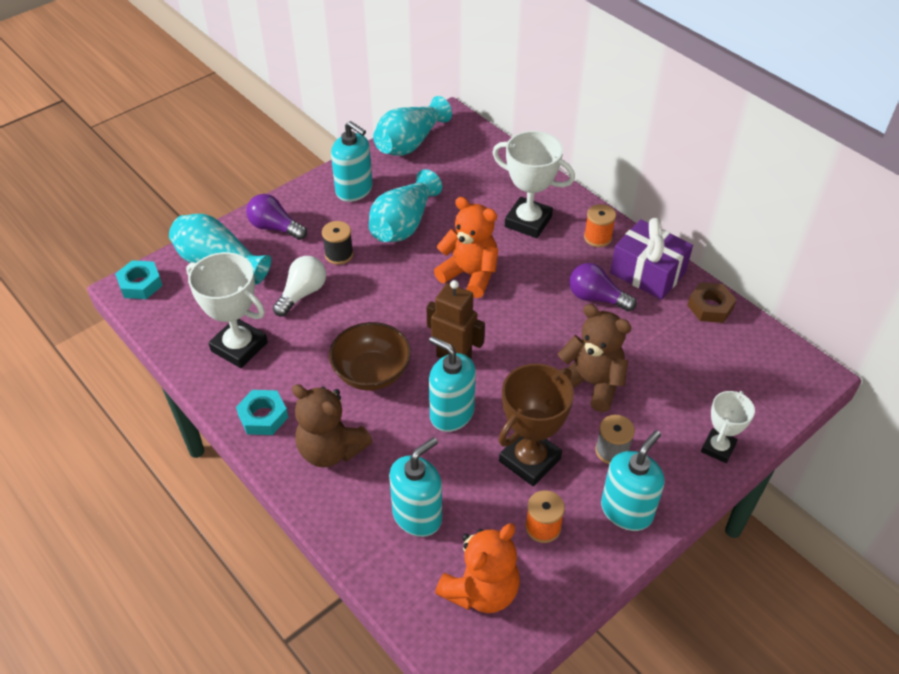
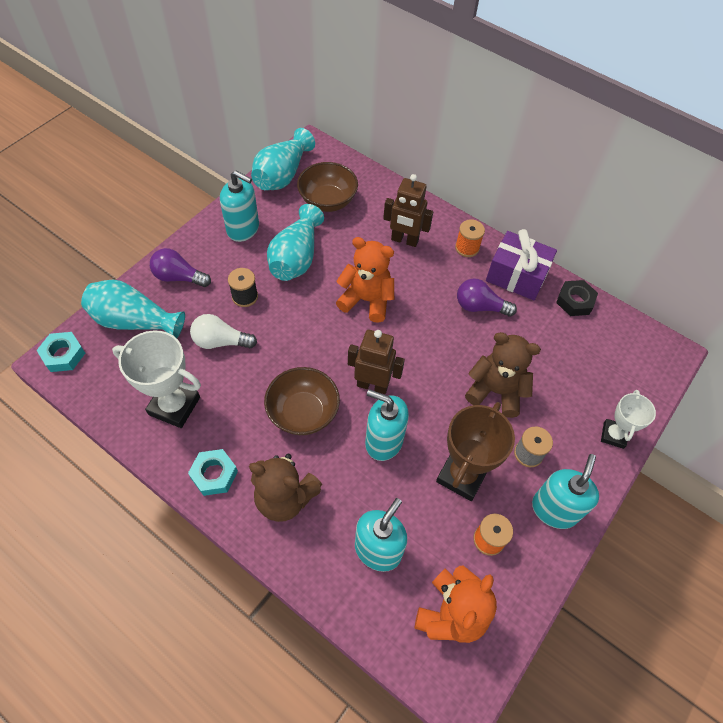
camera: 15 degrees left, 10 degrees up
white light bulb [273,256,326,316] -> white light bulb turned 105 degrees counterclockwise [190,314,257,349]
white trophy [492,131,575,238] -> brown robot [383,174,433,247]
brown nut [687,282,737,323] -> black nut [556,280,598,316]
none -> brown bowl [297,162,358,212]

